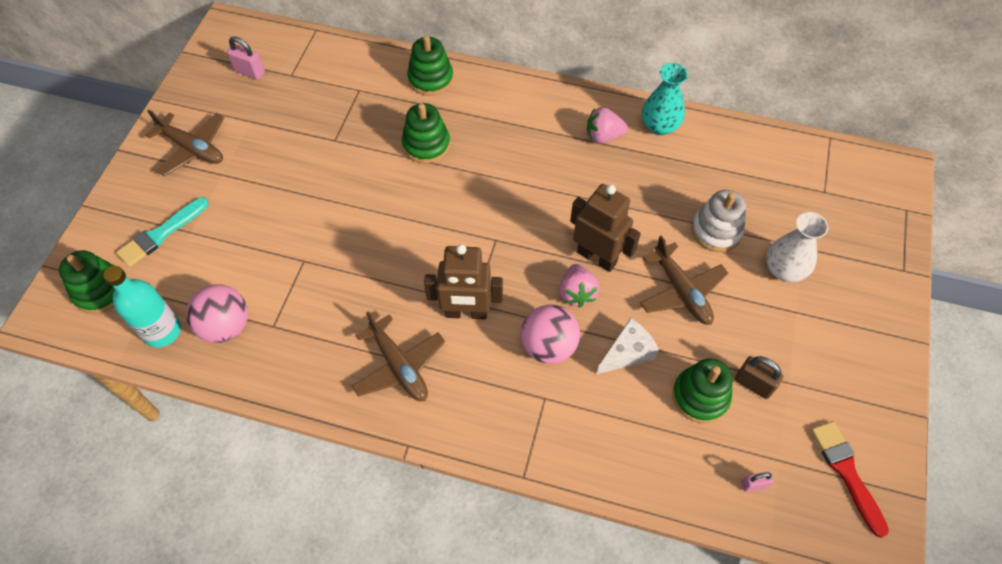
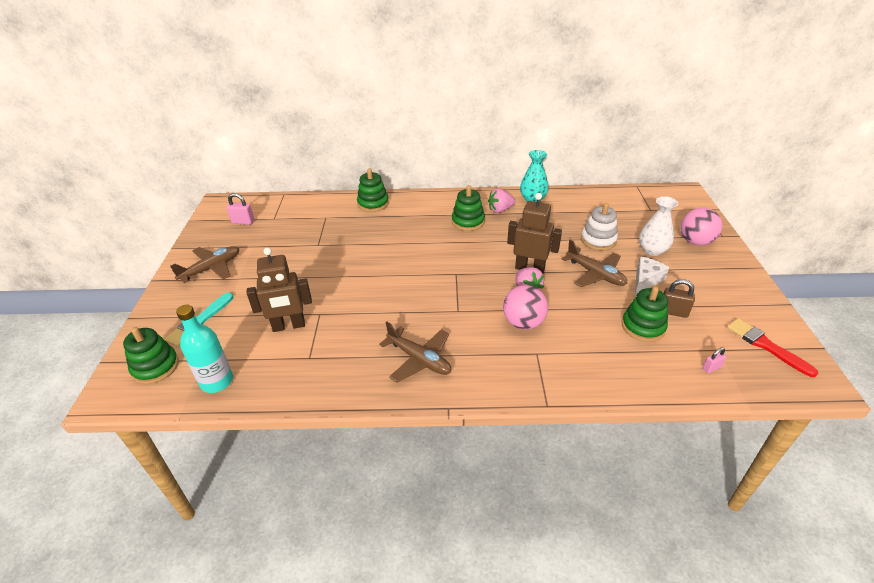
camera: 15 degrees left, 20 degrees down
brown plane [145,110,224,176] -> brown plane turned 60 degrees counterclockwise [170,246,239,283]
pink ball [186,284,248,343] -> pink ball moved to [681,208,722,245]
green stacking toy [402,103,450,163] -> green stacking toy moved to [452,185,485,231]
brown robot [424,244,503,320] -> brown robot moved to [247,247,312,332]
white cheese [597,318,659,374] -> white cheese moved to [635,256,669,295]

